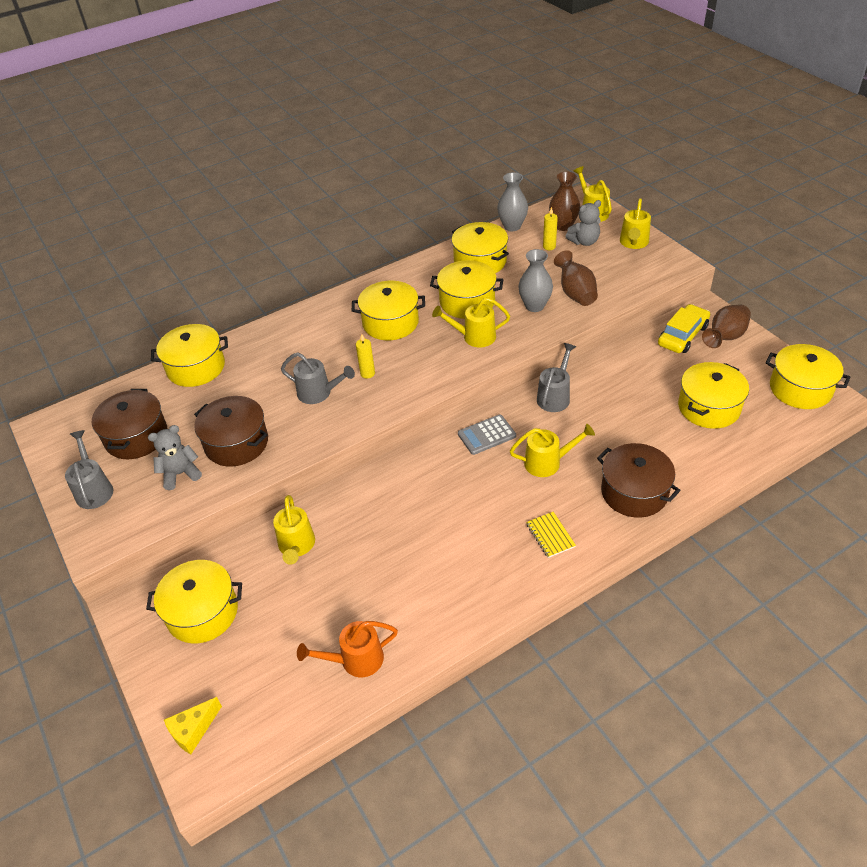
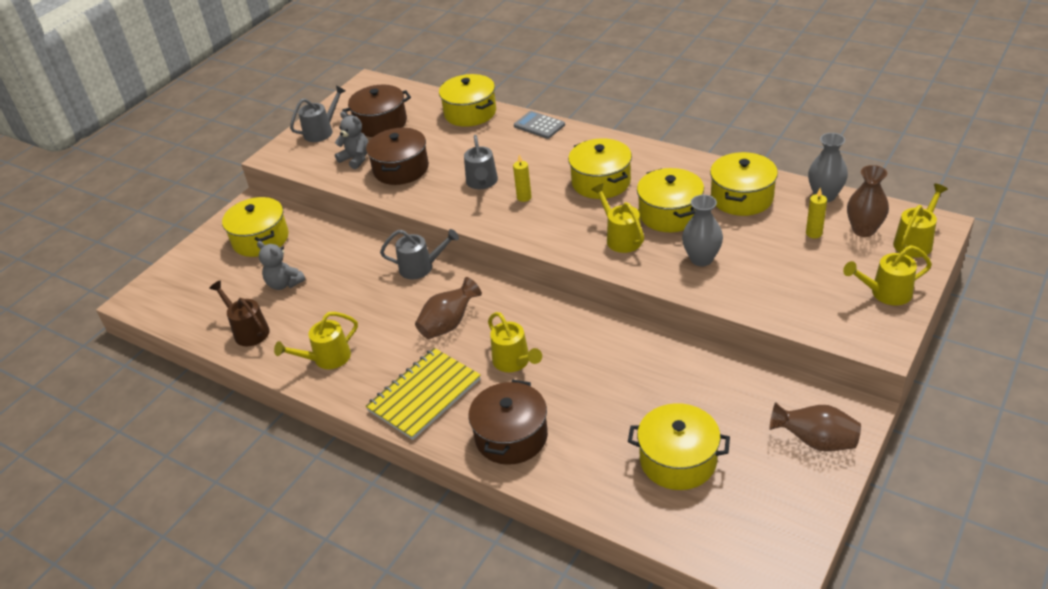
camera: 65 degrees right, 5 degrees down
yellow cheese [164,697,222,754] -> none
yellow watering can [273,495,315,565] -> yellow watering can moved to [274,312,358,369]
orange watering can [297,621,398,677] -> brown watering can [209,280,270,347]
grey calculator [458,414,516,455] -> grey calculator moved to [514,111,565,139]
yellow notebook [526,512,576,558] -> yellow notebook [366,348,481,440], size x2.09
grey watering can [537,343,576,412] -> grey watering can moved to [380,229,459,279]
brown vase [554,250,598,306] -> brown vase moved to [415,277,482,339]
grey teddy bear [565,200,601,246] -> grey teddy bear moved to [257,241,306,290]
yellow car [658,304,710,353] -> none
yellow pot [766,344,850,409] -> none

